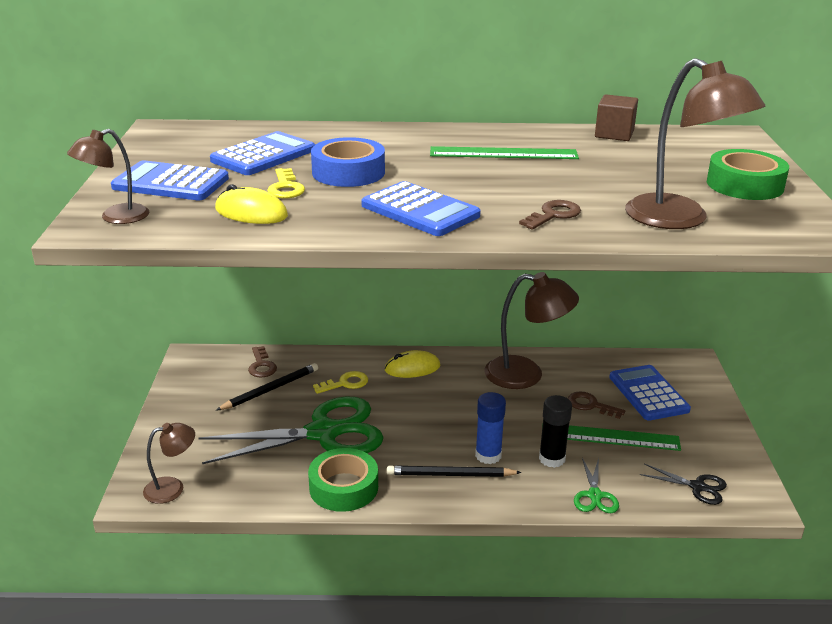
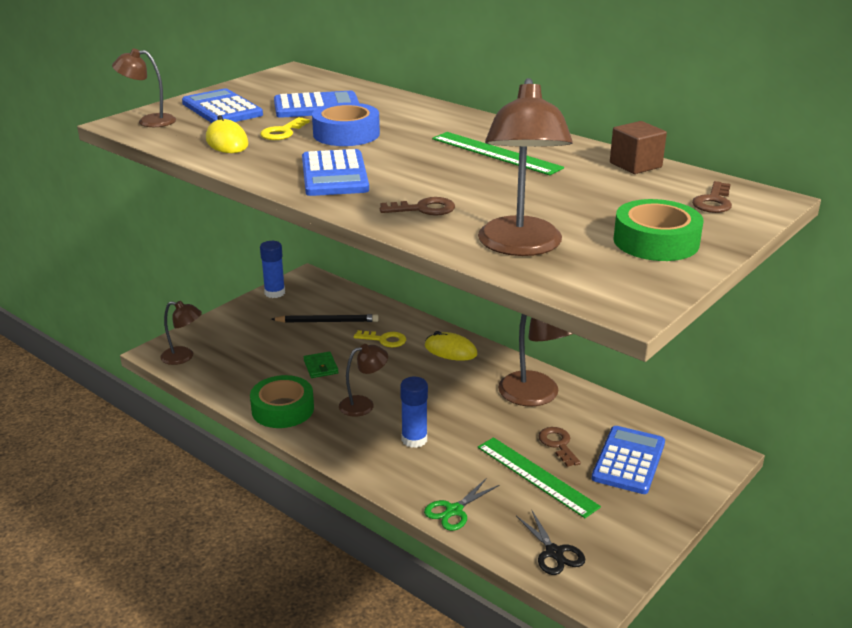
camera: 40 degrees right, 0 degrees up
green scissors [199,396,384,464] -> green wallet [303,351,339,378]
brown key [248,346,277,377] -> brown key moved to [692,181,732,213]
black pencil [387,465,522,477] -> none
black glue stick [539,395,572,468] -> none
none -> blue glue stick [260,241,285,298]
none -> brown lamp [339,344,388,417]

